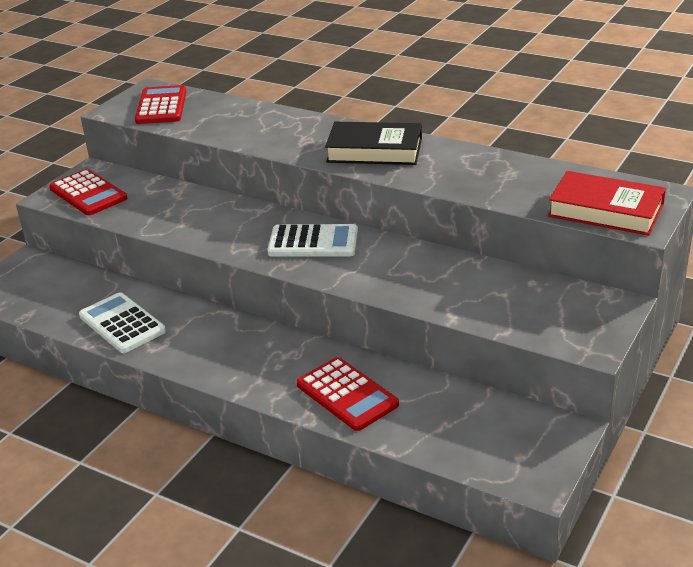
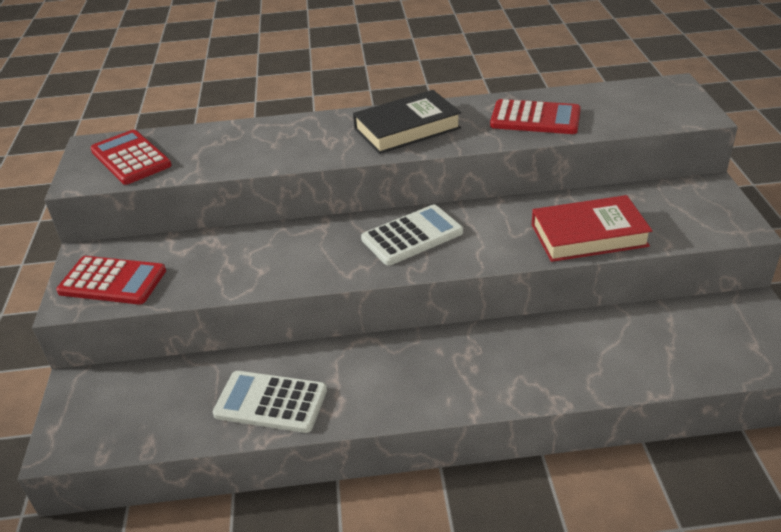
camera: 35 degrees left, 5 degrees up
red calculator [297,357,399,431] -> red calculator moved to [490,99,581,134]
red book [548,171,666,236] -> red book moved to [532,195,652,262]

